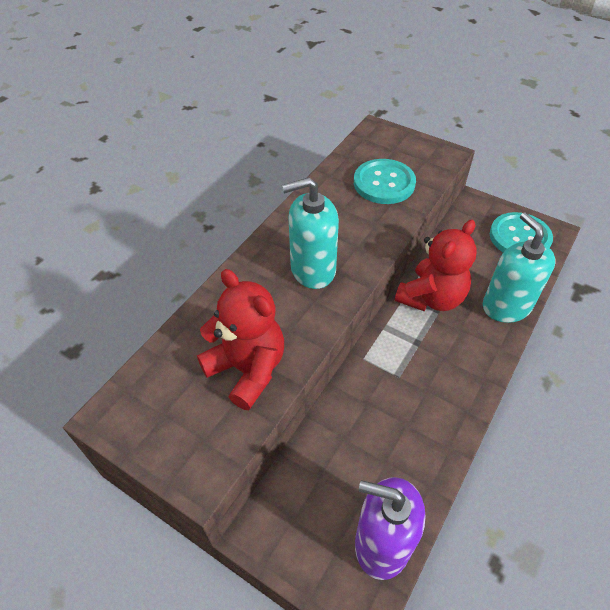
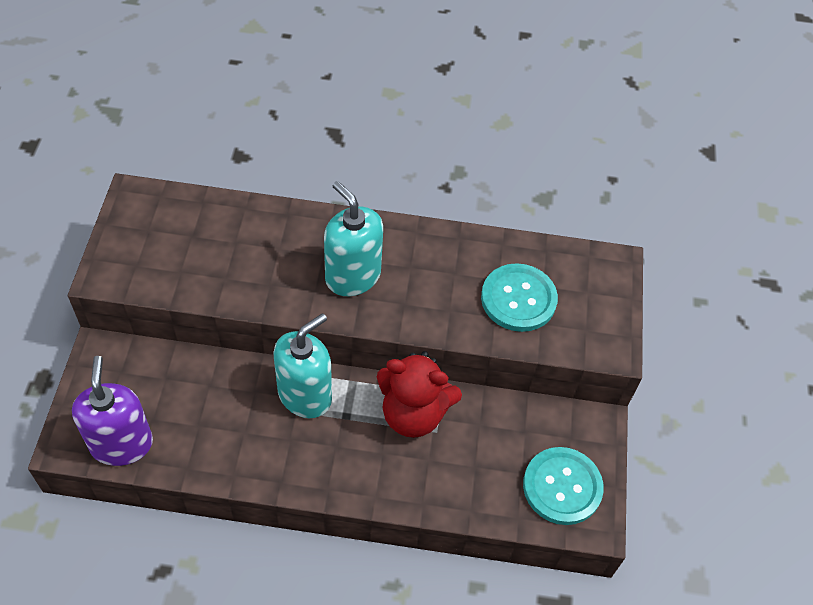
camera: 60 degrees right, 5 degrees up
red teddy bear [197,269,284,410] -> none
turquoise soap dispenser [483,212,556,323] -> turquoise soap dispenser moved to [274,313,332,418]

